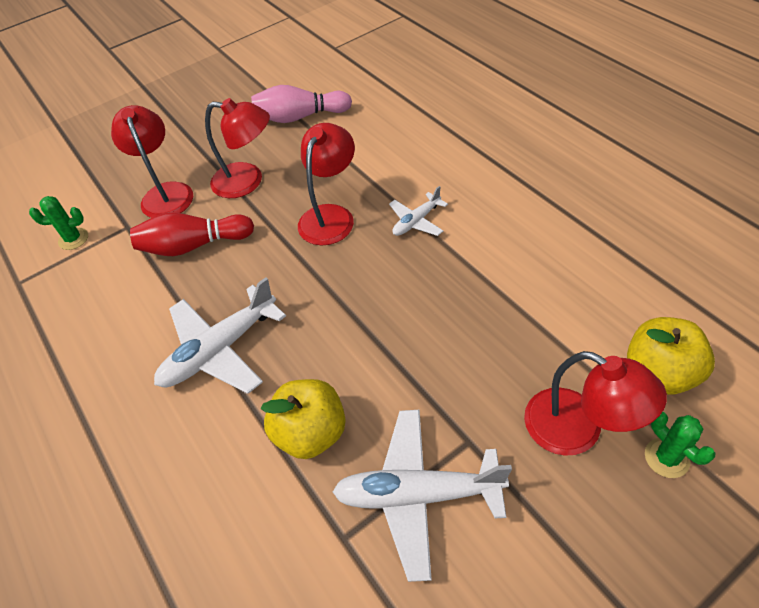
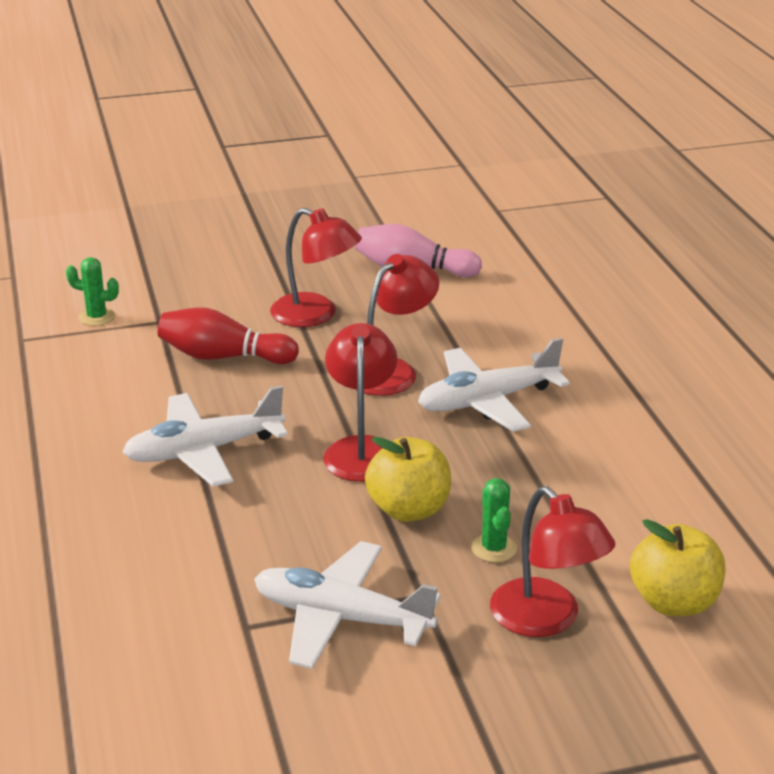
camera: 15 degrees right, 20 degrees down
red lamp [111,105,193,218] -> red lamp moved to [323,323,397,482]
yellow apple [261,379,346,459] -> yellow apple moved to [365,437,451,522]
white plane [389,186,448,236] -> white plane [418,338,570,432], size x1.85
green cactus [645,412,715,478] -> green cactus moved to [471,478,517,562]

